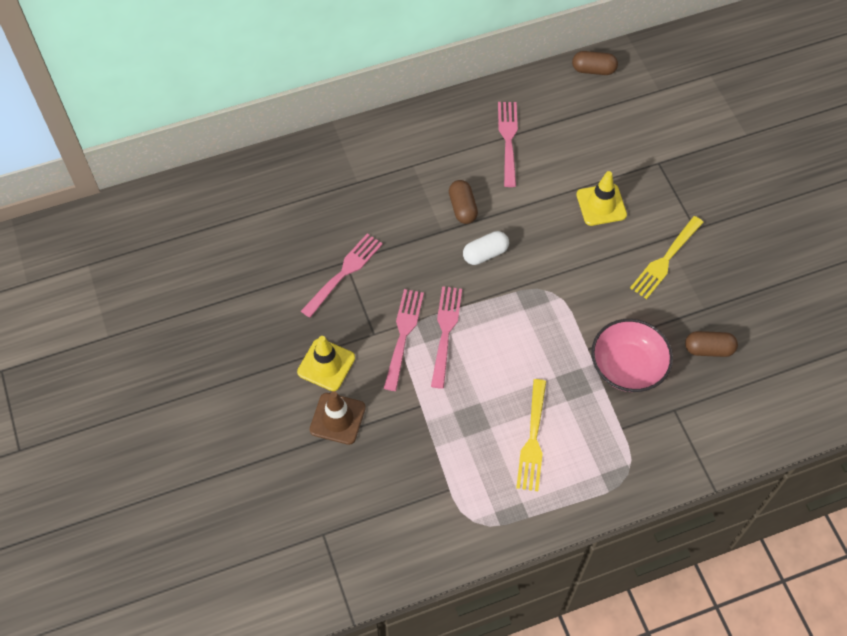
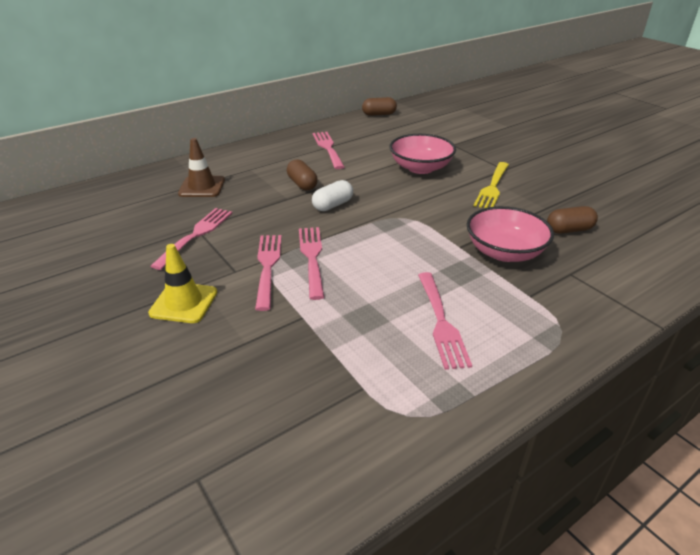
camera: 15 degrees left, 25 degrees down
brown traffic cone [310,391,366,445] -> brown traffic cone moved to [178,138,225,197]
yellow fork [516,379,546,491] -> pink fork [418,272,472,370]
yellow traffic cone [576,171,627,226] -> pink bowl [389,134,456,174]

